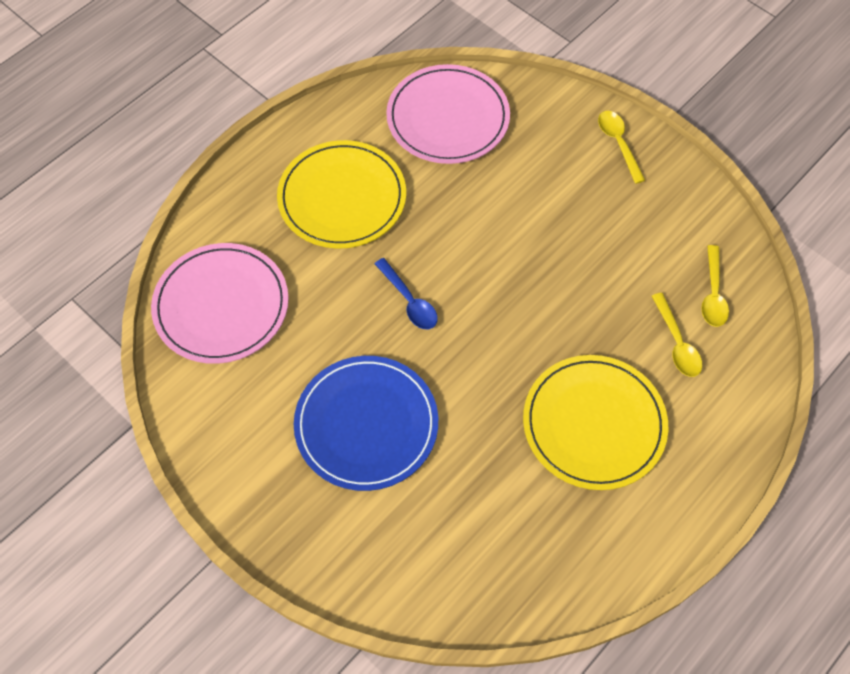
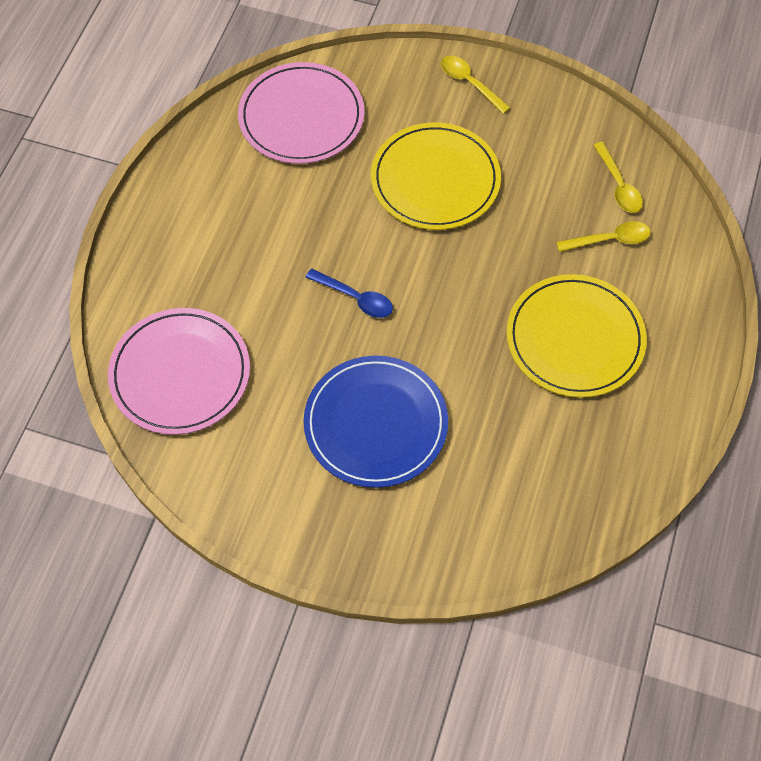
camera: 25 degrees left, 0 degrees up
yellow plate [277,140,406,248] -> yellow plate moved to [371,122,501,230]
yellow spoon [652,293,702,377] -> yellow spoon turned 60 degrees counterclockwise [556,221,651,252]

